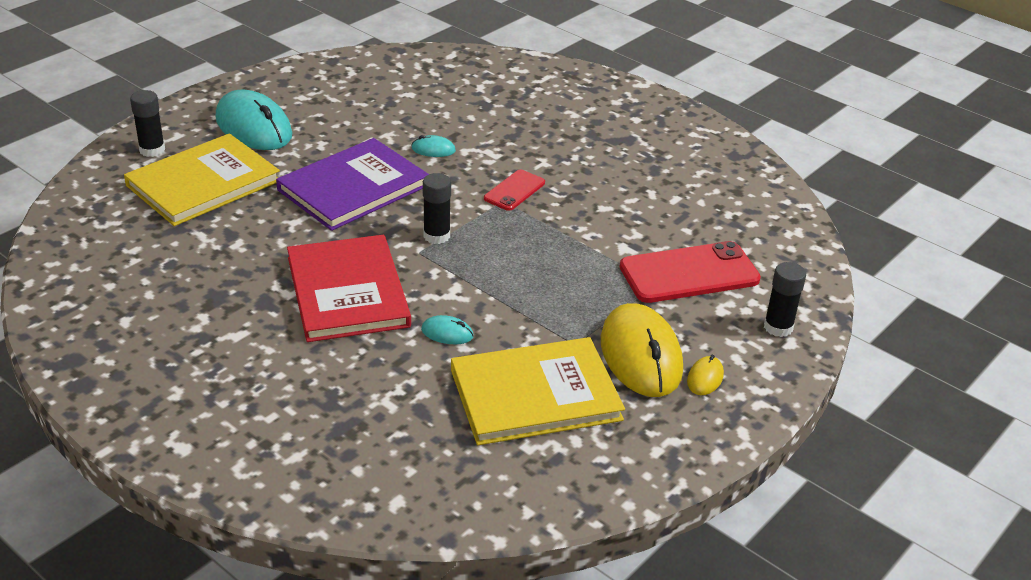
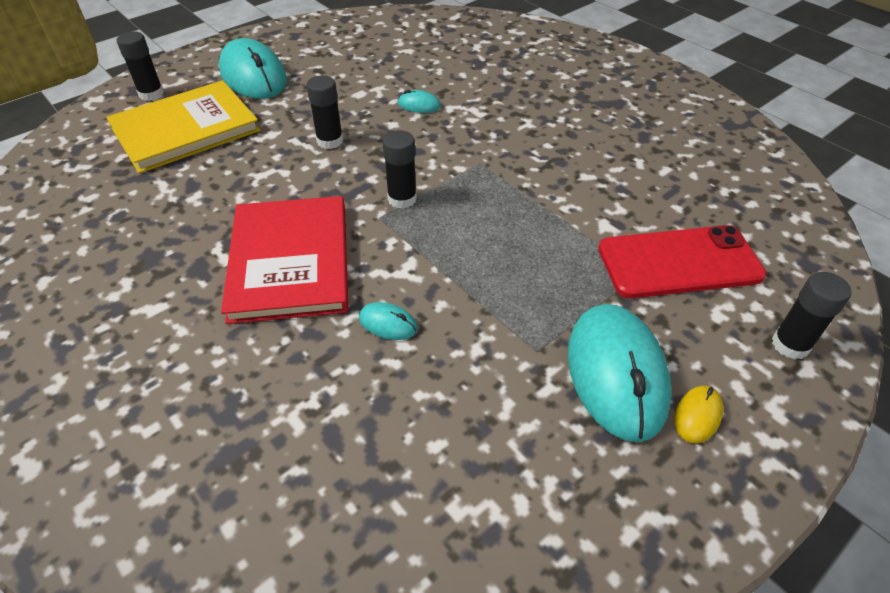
camera: 10 degrees right, 10 degrees up
purple book [276,138,429,231] -> black glue stick [306,75,343,149]
yellow book [451,337,625,445] -> none
red phone [484,170,545,211] -> none
yellow mouse [601,303,683,397] -> turquoise mouse [568,304,672,442]

